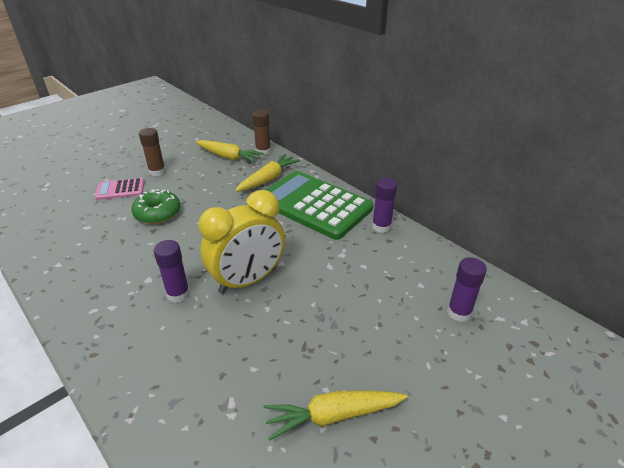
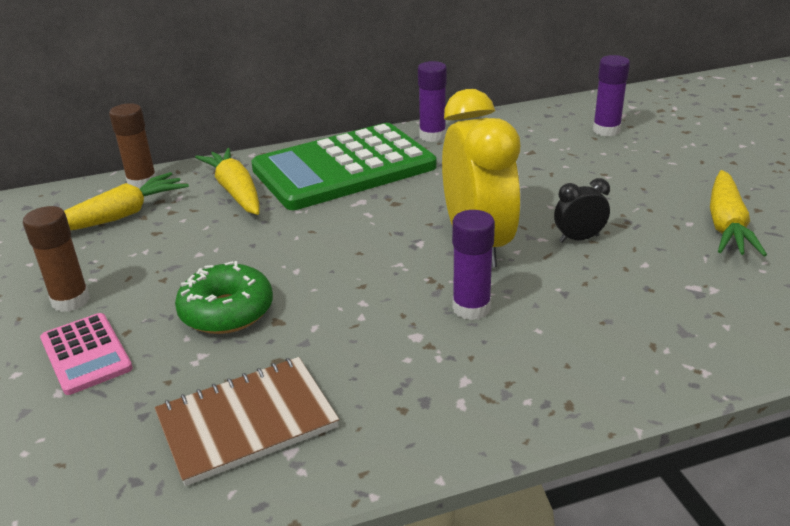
camera: 65 degrees left, 5 degrees down
pink calculator [95,178,145,200] -> pink calculator turned 45 degrees counterclockwise [40,313,133,395]
none -> brown notebook [155,357,339,486]
none -> black clock [554,178,610,243]

